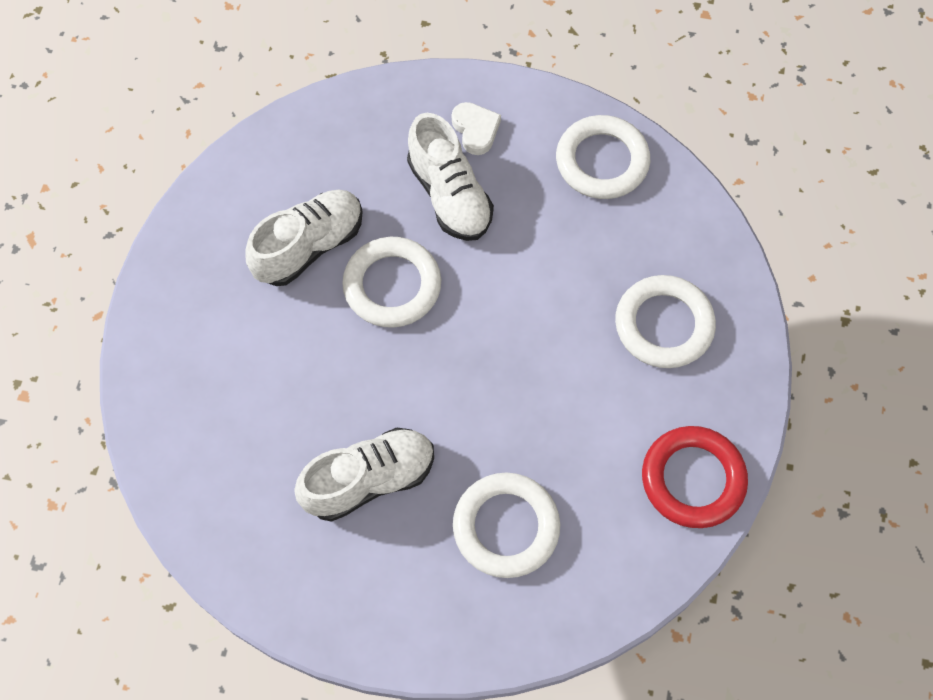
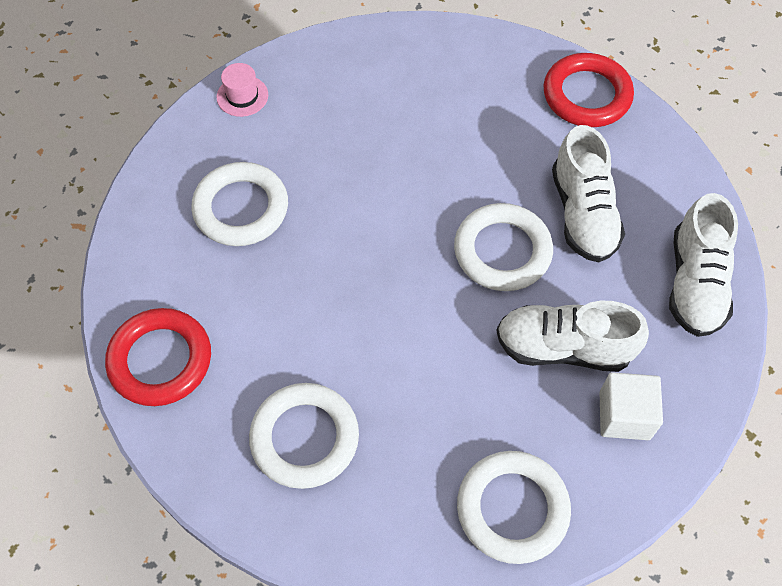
camera: 125 degrees right, 5 degrees down
white shoe [294,427,434,522] -> white shoe moved to [669,193,738,337]
white heart [452,102,501,155] -> white cube [600,372,663,440]
none -> pink hat [216,63,268,117]
none -> red ring [543,53,634,127]

